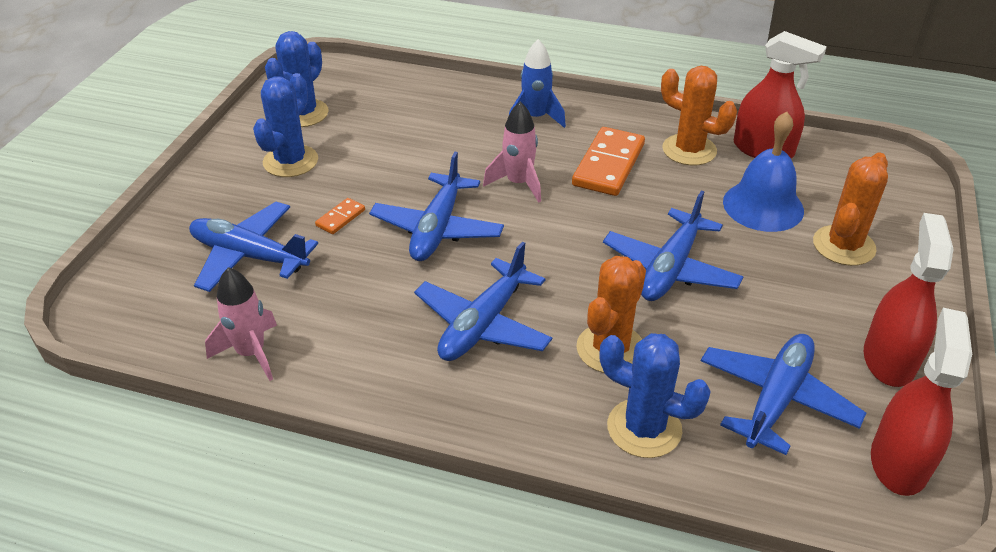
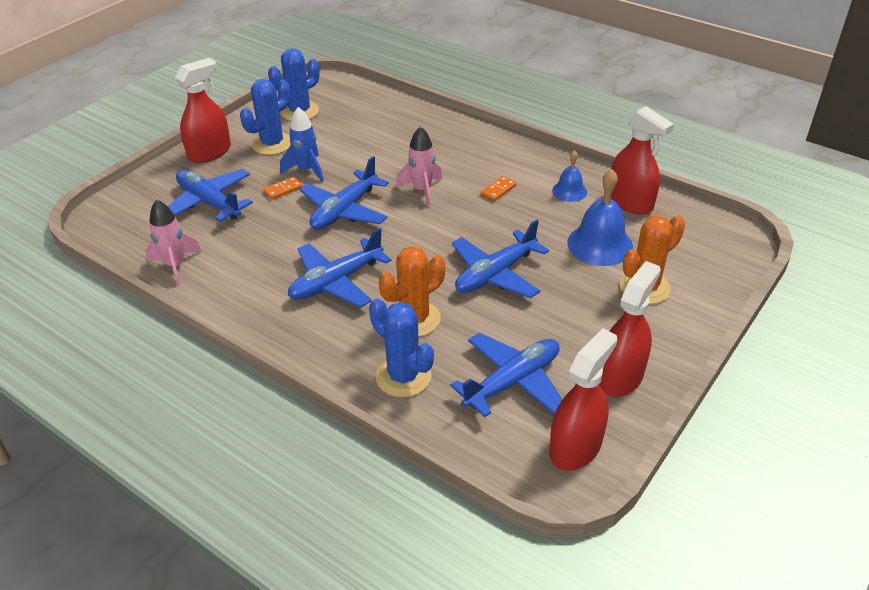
camera: 20 degrees right, 0 degrees up
blue rocket [509,39,566,128] -> blue rocket moved to [280,107,324,182]
orange domino [572,127,645,196] -> orange domino [481,176,517,201], size x0.47
orange cactus [661,66,737,166] -> blue bell [552,150,587,202]
none -> red spray bottle [175,58,231,163]

